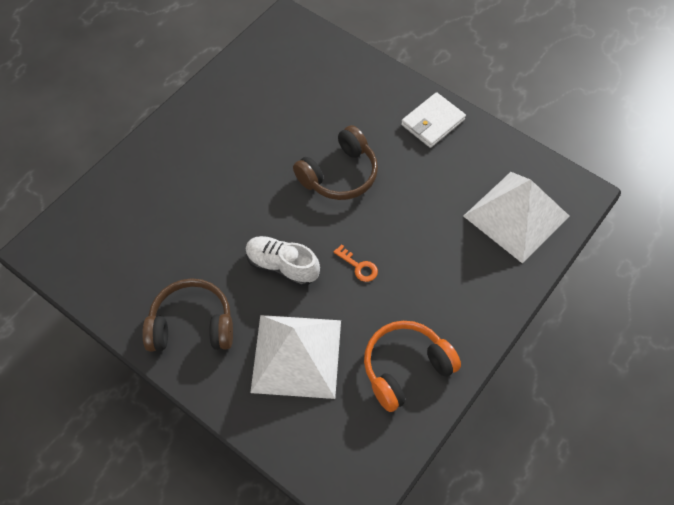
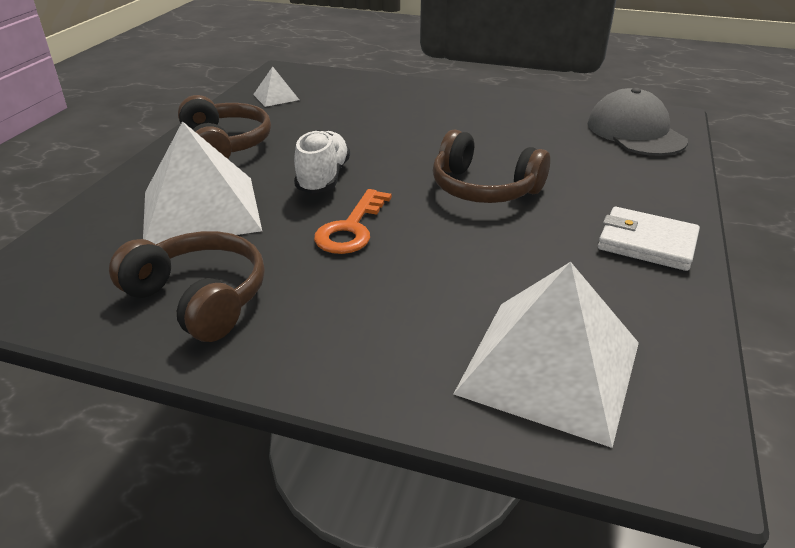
camera: 70 degrees right, 25 degrees down
orange key [334,244,378,282] -> orange key [314,189,392,254], size x1.62
orange headphones [364,321,461,412] -> brown headphones [109,231,265,342]
none -> white pyramid [253,66,299,107]
none -> grey cap [588,88,688,156]

